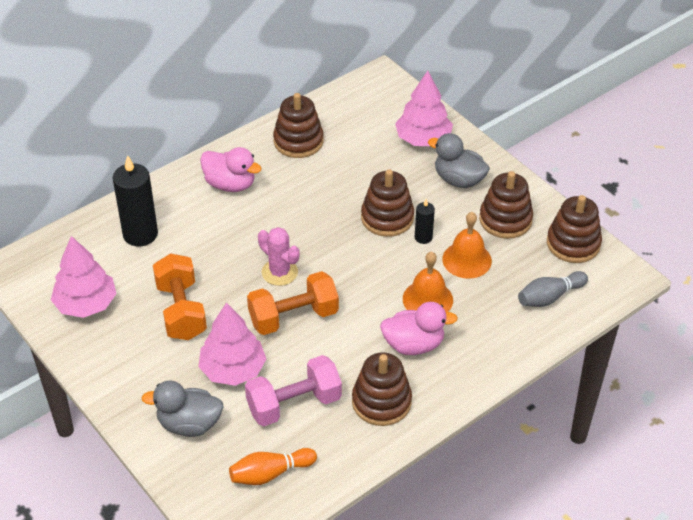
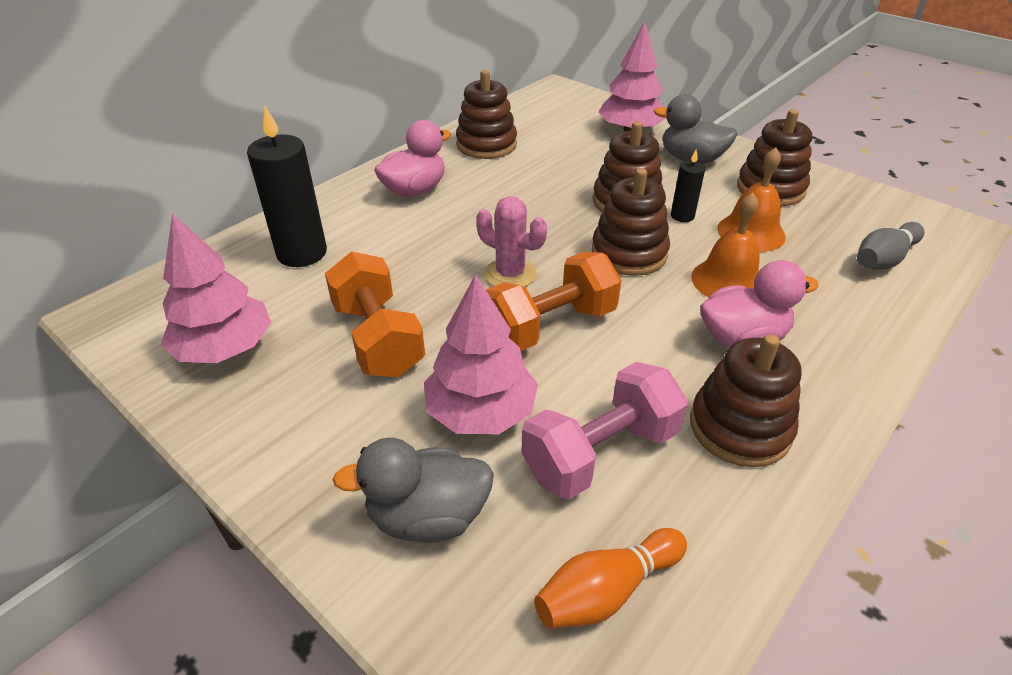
camera: 10 degrees left, 5 degrees down
pink duck [200,147,262,192] -> pink duck turned 60 degrees counterclockwise [374,120,451,197]
brown stacking toy [547,195,602,263] -> brown stacking toy moved to [592,168,670,276]

